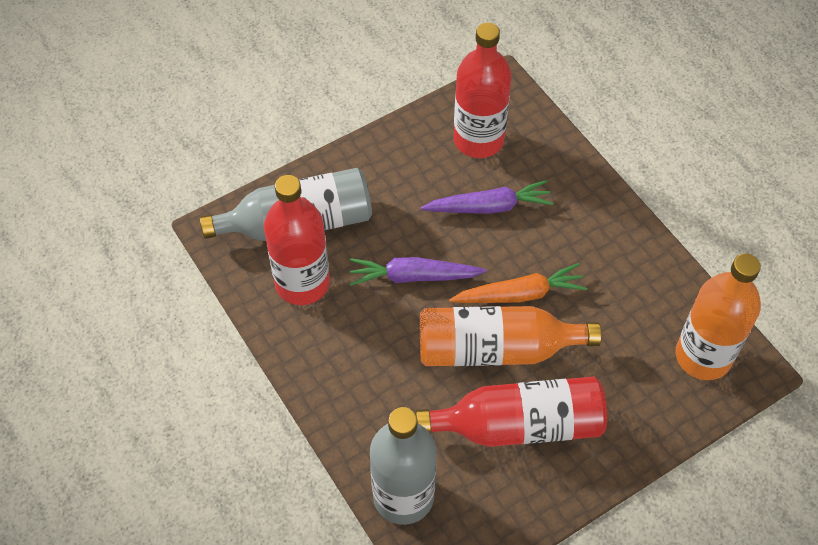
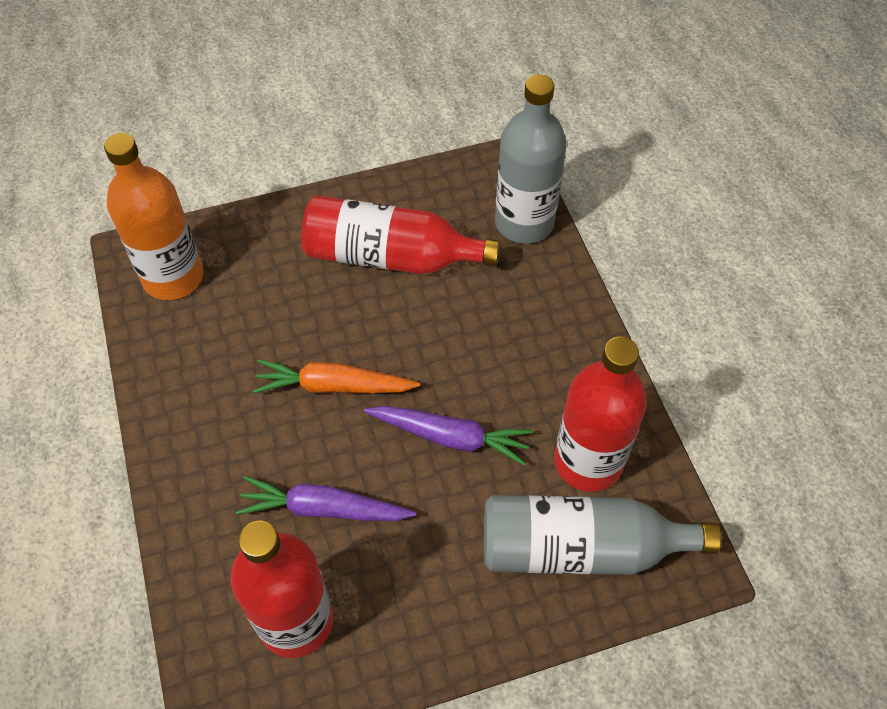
camera: 165 degrees left, 0 degrees up
orange bottle [420,306,601,366] -> none

